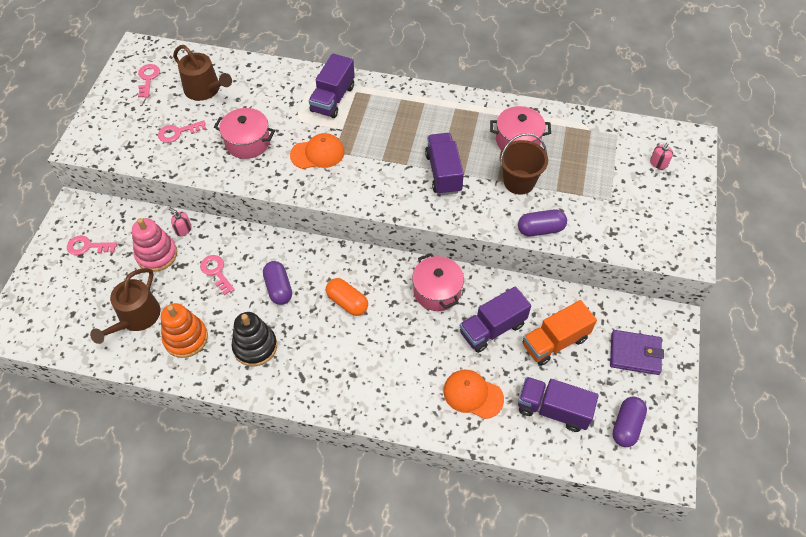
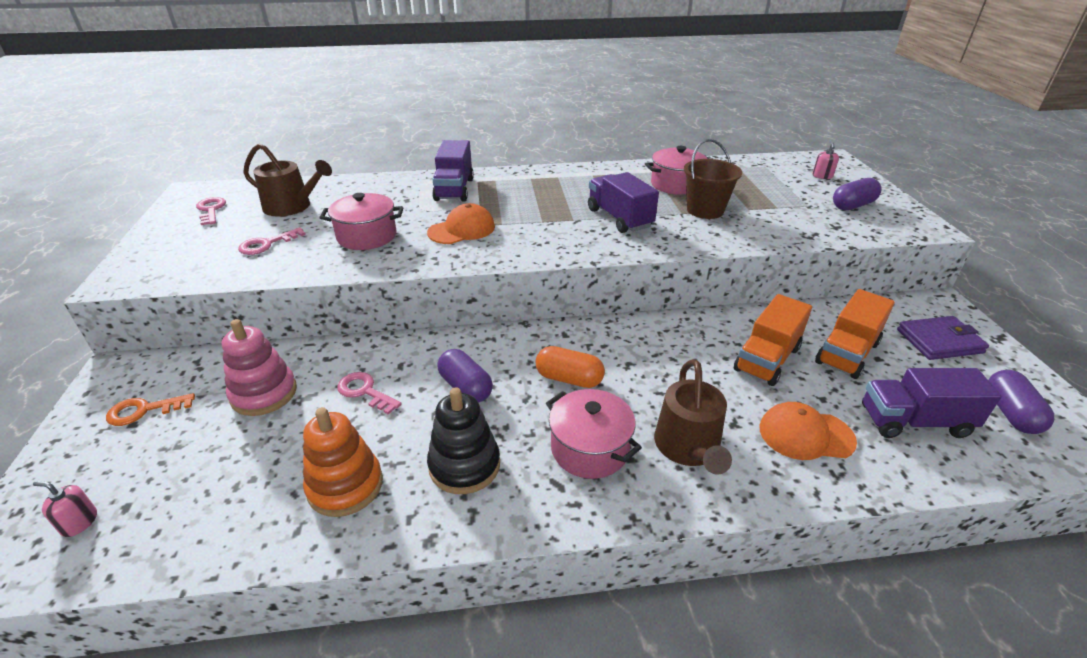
camera: 20 degrees left, 20 degrees down
pink key [67,236,117,255] -> orange key [106,393,195,426]
brown watering can [90,268,161,344] -> brown watering can moved to [654,359,732,475]
pink soap dispenser [169,208,191,236] -> pink soap dispenser moved to [33,481,97,537]
pink pot [412,253,464,311] -> pink pot moved to [546,389,642,479]
purple truck [460,286,531,353] -> orange truck [734,294,812,386]
purple capsule [518,209,567,236] -> purple capsule moved to [833,178,882,210]

